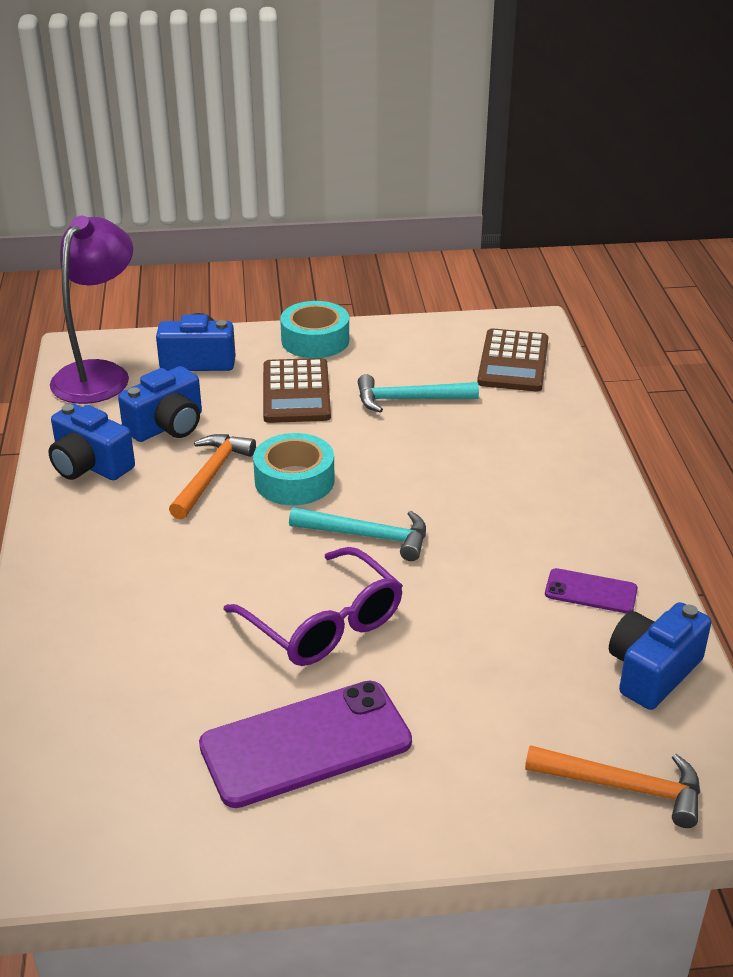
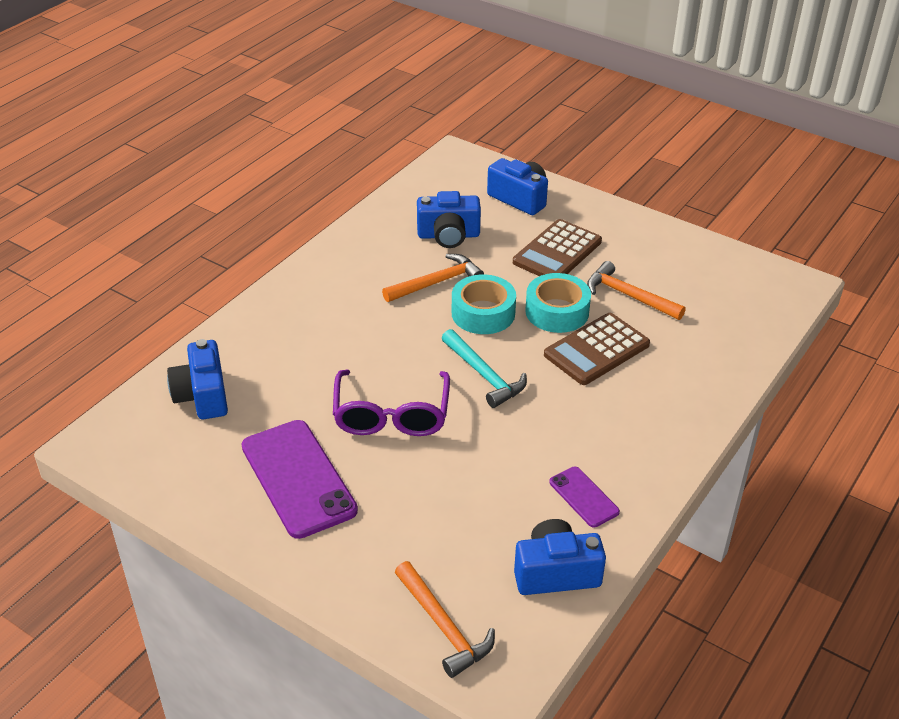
camera: 40 degrees right, 5 degrees up
blue camera [48,404,135,480] -> blue camera moved to [167,339,228,419]
purple lamp [50,216,133,404] -> none
purple phone [199,681,412,808] -> purple phone turned 45 degrees clockwise [242,420,358,539]
turquoise tape [280,301,349,358] -> turquoise tape moved to [525,273,591,333]
turquoise hammer [358,374,479,413] -> orange hammer [587,261,686,320]
brown calculator [477,328,548,391] -> brown calculator moved to [544,313,650,385]

